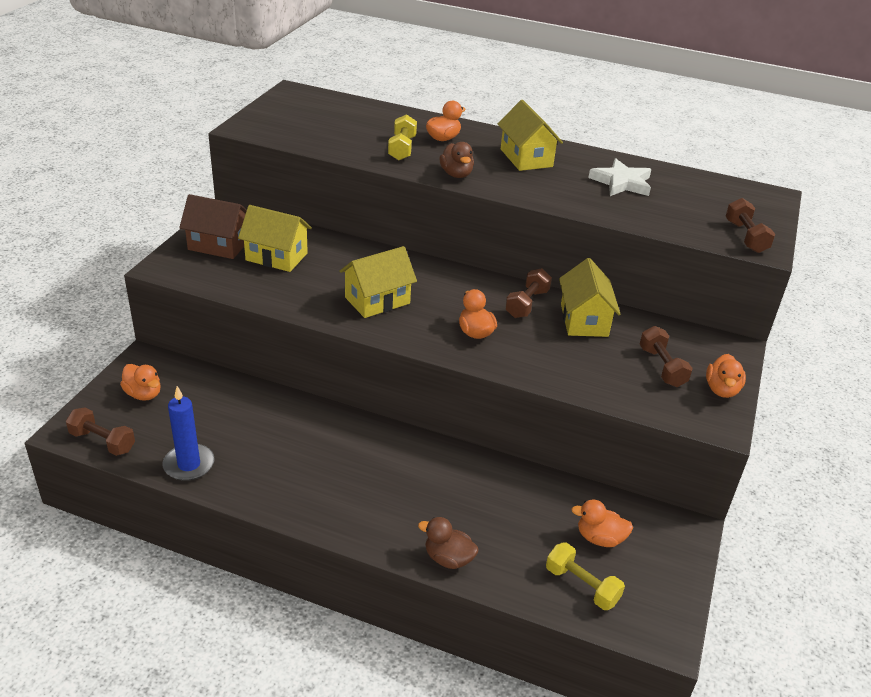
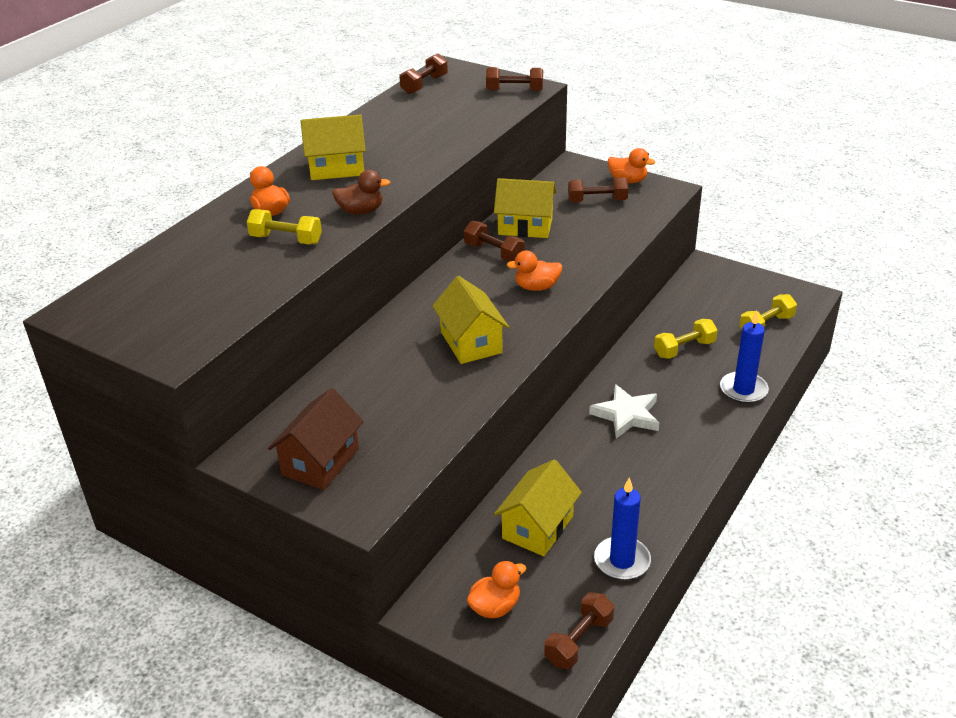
camera: 75 degrees left, 0 degrees up
yellow house [238,205,312,272] -> yellow house moved to [494,459,582,556]
brown duck [418,517,479,569] -> blue candle [720,310,769,403]
orange duck [571,499,633,547] -> none
white star [588,158,651,196] -> white star moved to [589,384,659,439]
none -> brown dumbbell [399,53,448,94]
none -> yellow dumbbell [654,319,718,359]

